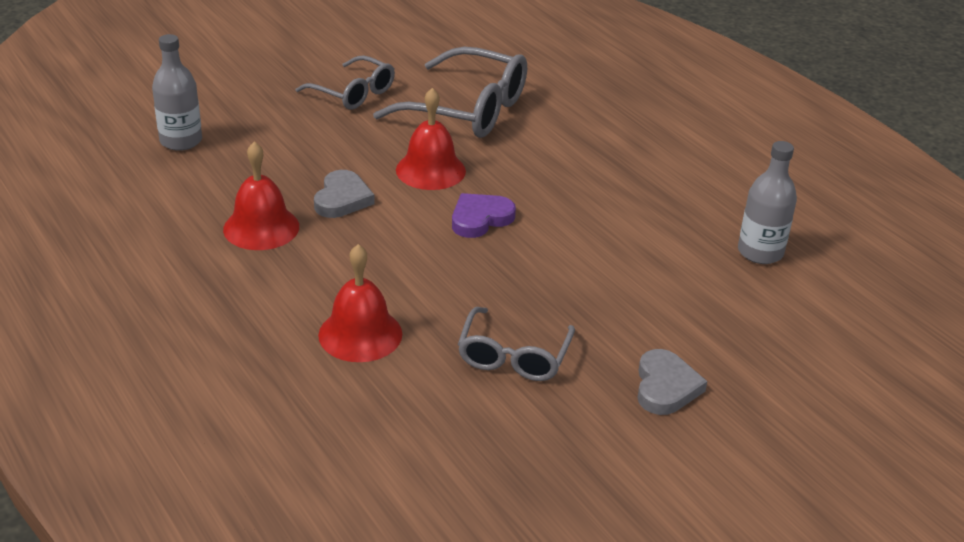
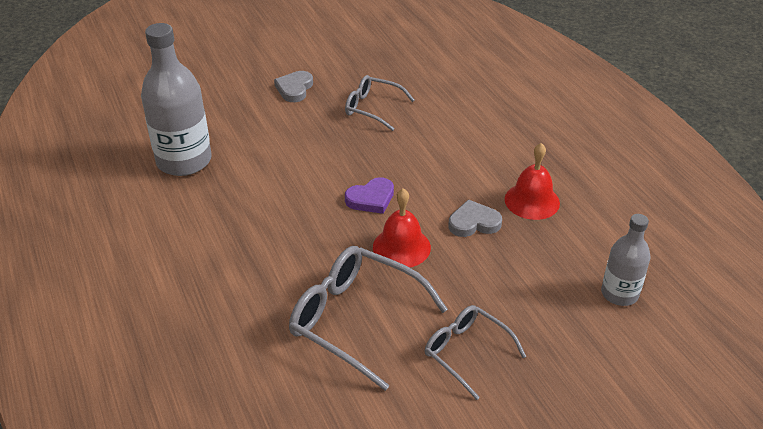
camera: 170 degrees left, 5 degrees up
grey heart [314,170,375,218] -> grey heart turned 60 degrees clockwise [448,199,502,237]
red bell [318,244,402,362] -> none
grey glasses [458,307,575,381] -> grey glasses turned 90 degrees counterclockwise [345,75,414,131]
grey bottle [738,141,797,264] -> grey bottle [141,23,212,176], size x1.74

